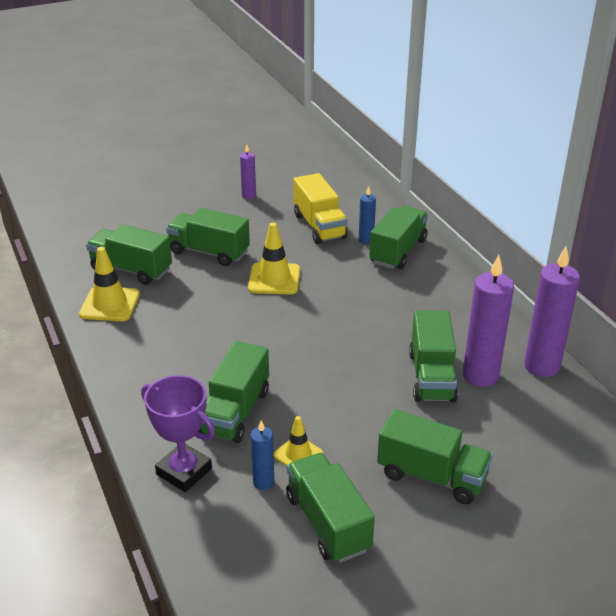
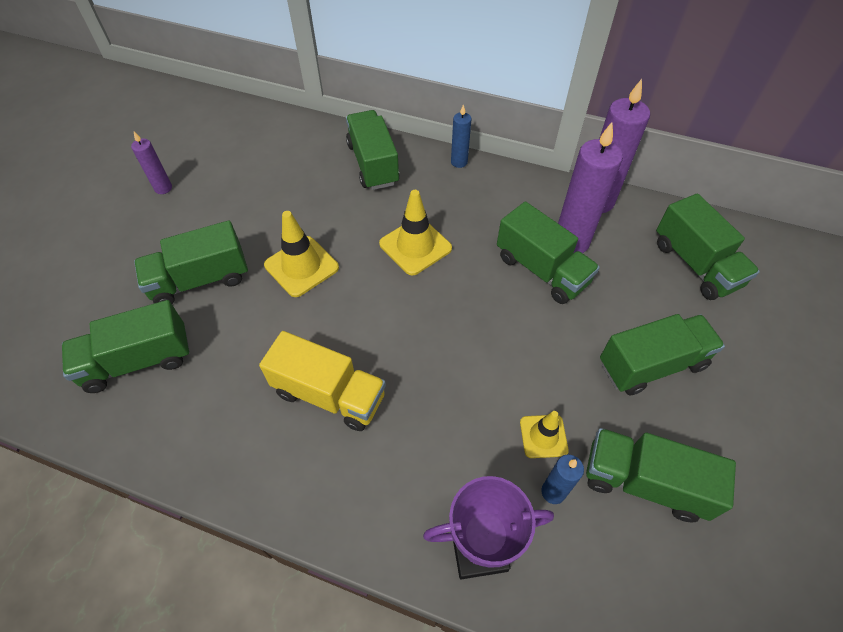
camera: 45 degrees left, 20 degrees up
yellow traffic cone [79,247,140,321] -> yellow traffic cone moved to [379,190,452,276]
green truck [199,341,269,443] -> green truck moved to [656,193,760,300]
yellow truck [293,173,348,244] -> yellow truck moved to [259,331,386,431]
blue candle [359,186,376,244] -> blue candle moved to [451,104,471,168]

